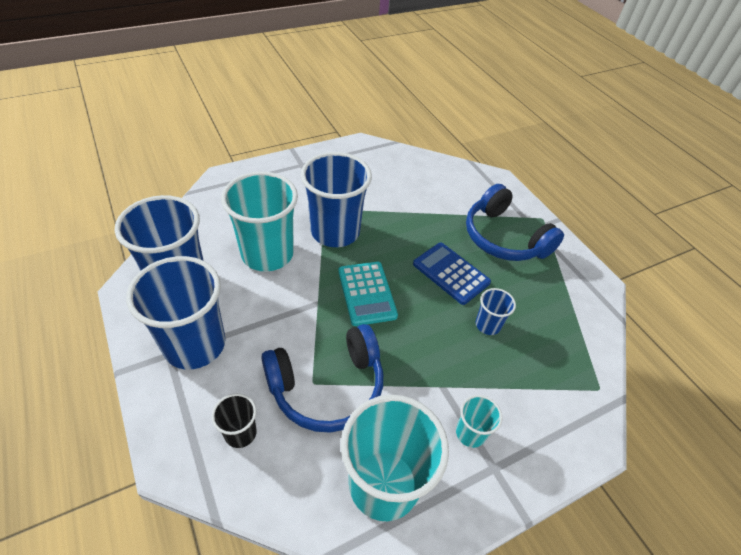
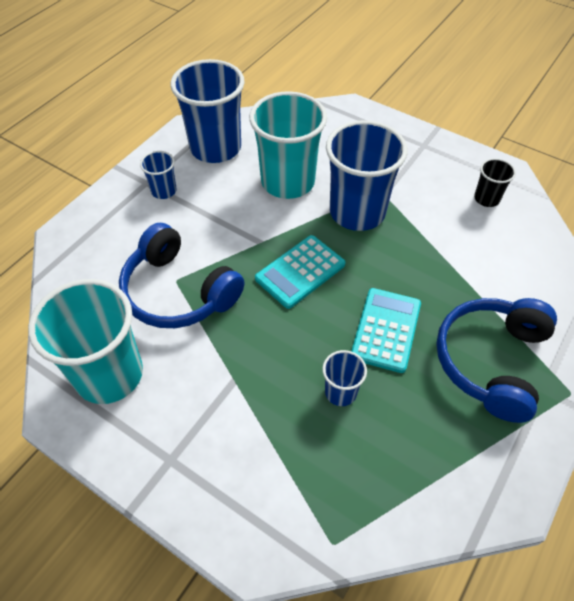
camera: 65 degrees right, 5 degrees up
blue cup [126,256,226,369] -> blue cup [140,151,177,199], size x0.47
black cup [212,393,257,448] -> black cup moved to [474,158,516,207]
blue calculator [413,243,491,305] -> turquoise calculator [351,288,421,373]
turquoise cup [456,395,502,448] -> none

